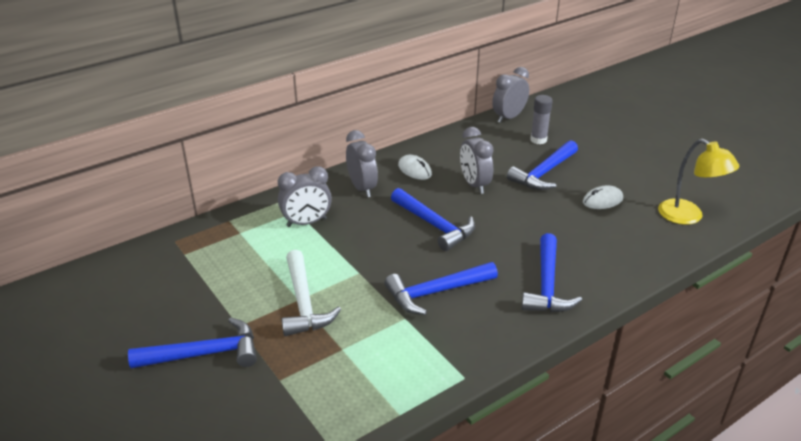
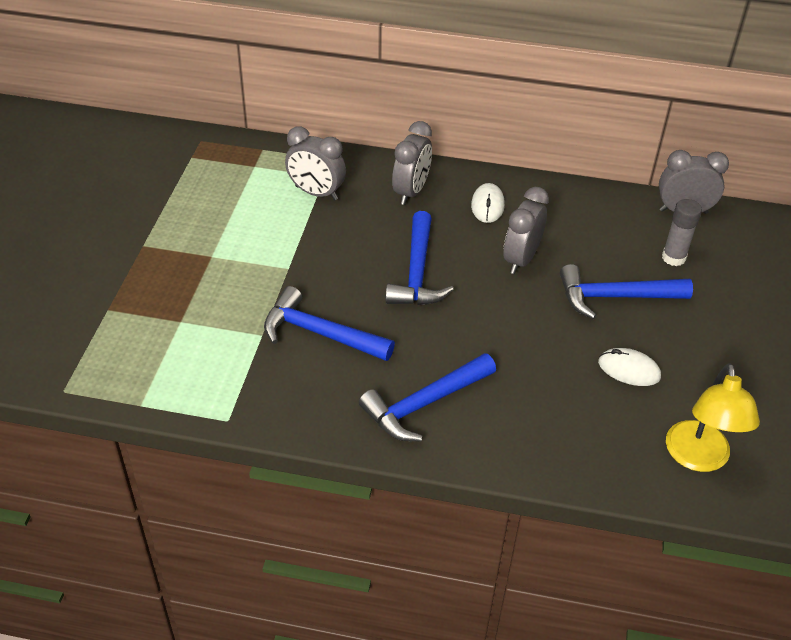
camera: 45 degrees right, 10 degrees up
blue hammer [128,317,257,368] -> none
white hammer [281,250,341,336] -> none

